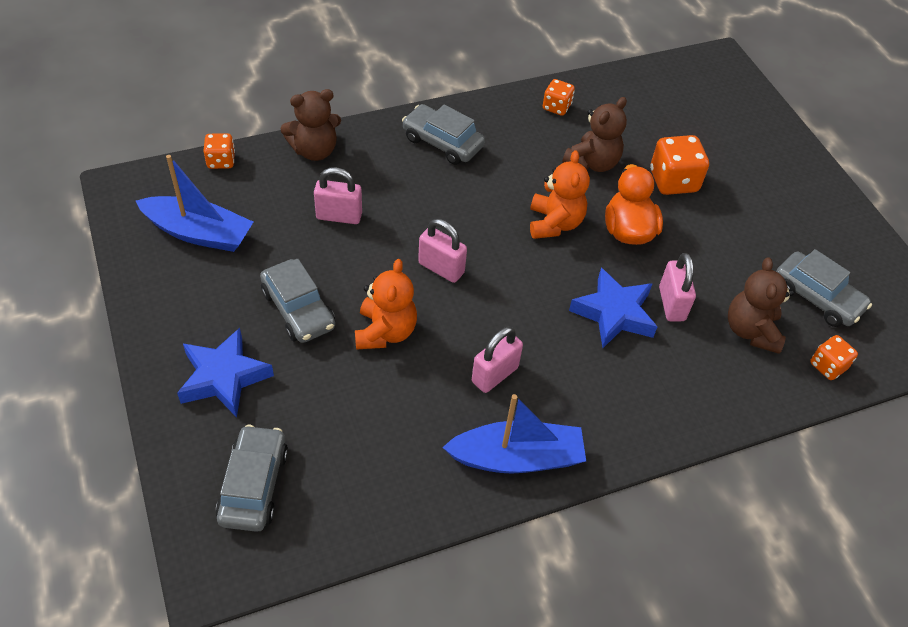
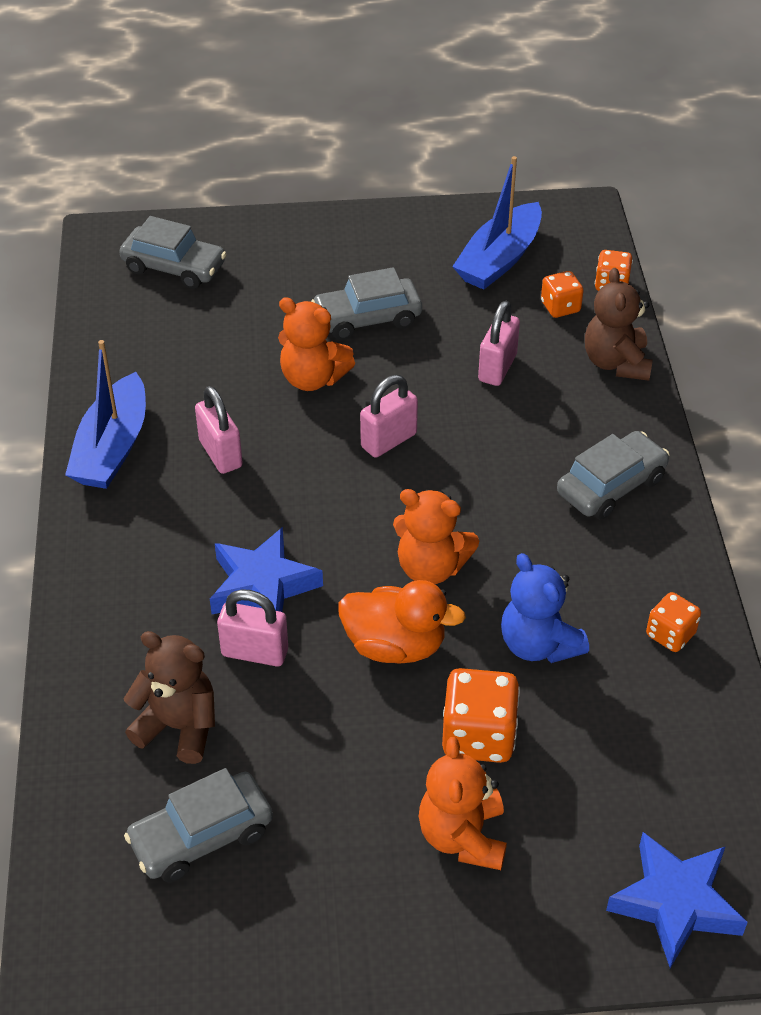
camera: 110 degrees right, 5 degrees down
blue star [177,328,274,417] -> blue star moved to [606,832,748,968]
brown teddy bear [562,97,627,172] -> blue teddy bear [501,553,589,663]
orange dice [810,335,858,380] -> orange dice moved to [541,271,584,318]
none -> orange teddy bear [419,737,507,870]

